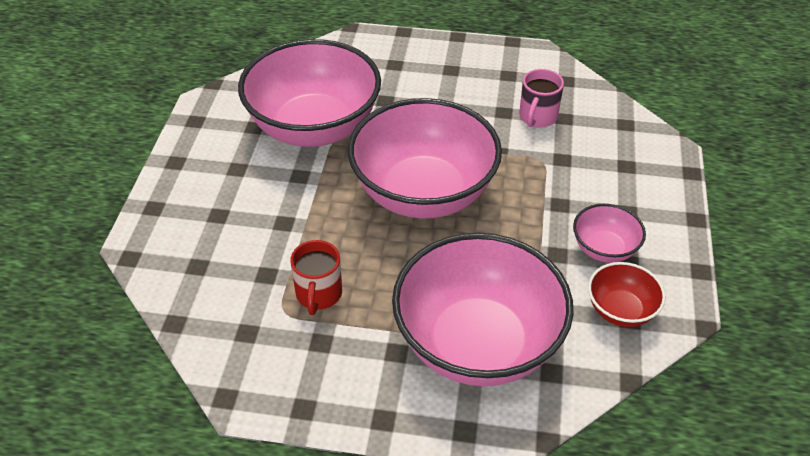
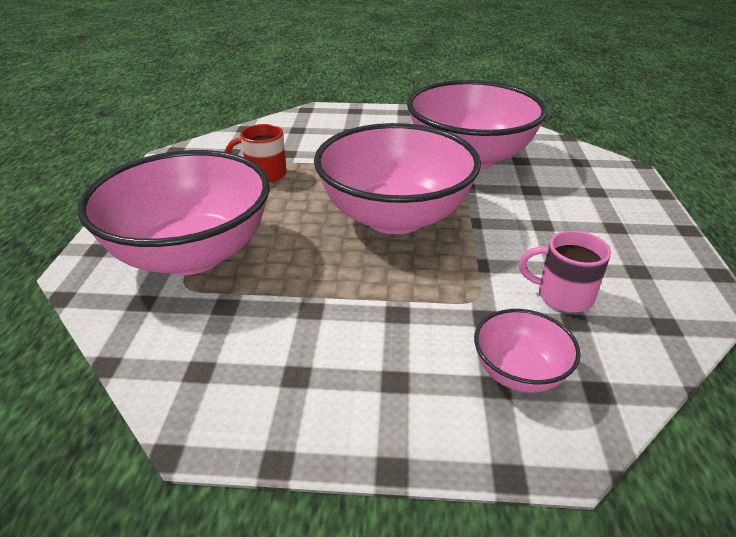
camera: 85 degrees right, 10 degrees down
pink bowl [573,204,646,263] -> pink bowl moved to [474,309,581,393]
red bowl [588,262,666,327] -> none

